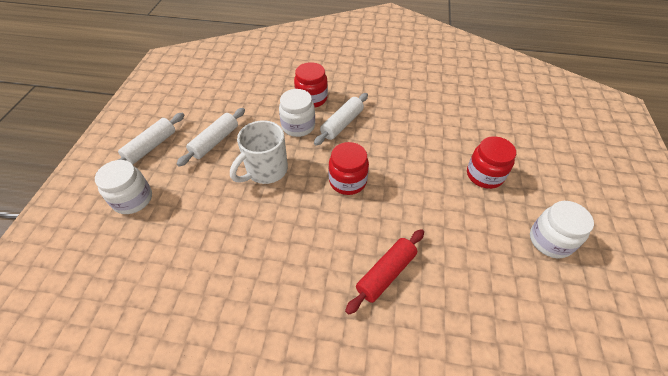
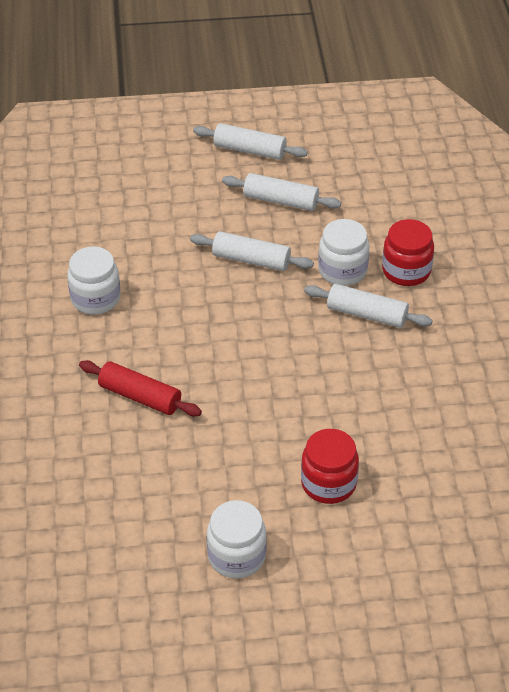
camera: 75 degrees right, 5 degrees down
white jar [95,160,152,214] -> white jar moved to [67,246,120,315]
white mug [230,120,288,184] -> white rolling pin [190,231,314,271]
red jar [328,142,369,195] -> none

